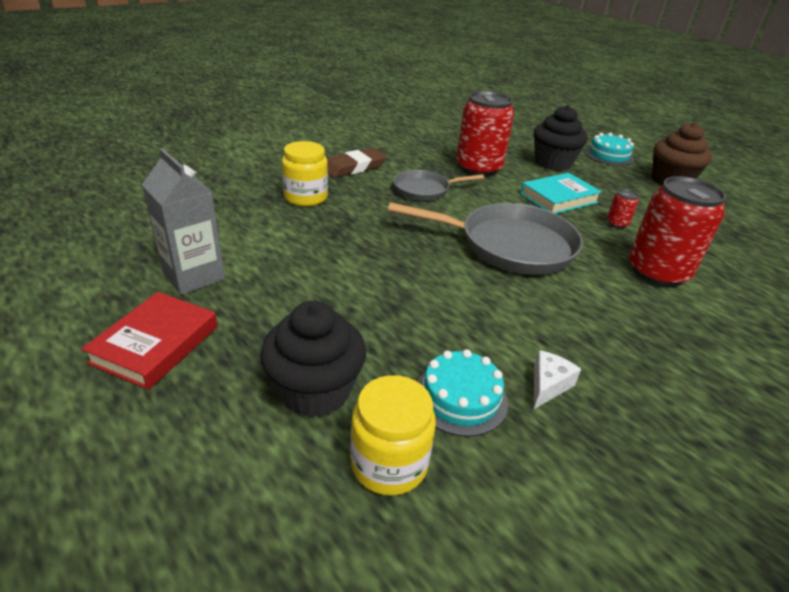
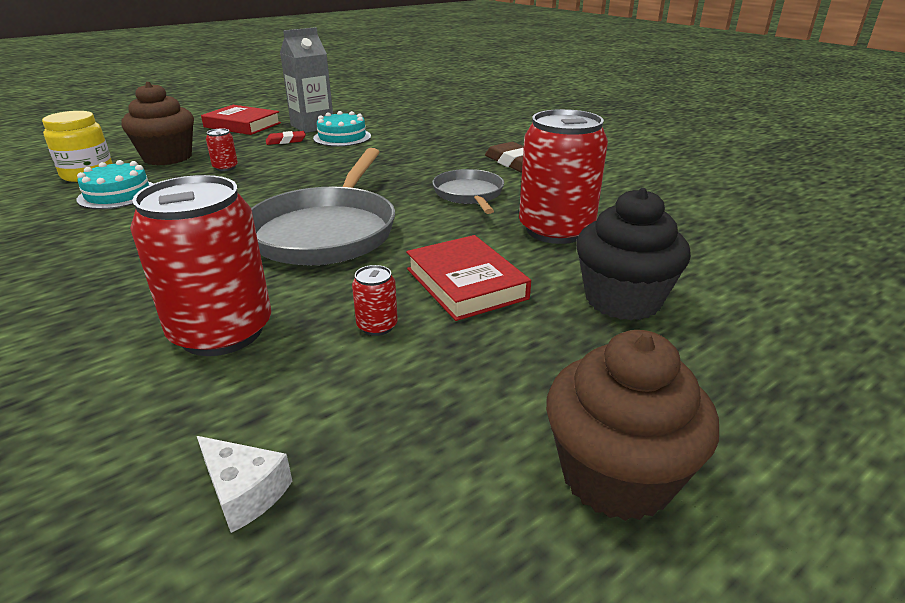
camera: 95 degrees right, 5 degrees down
black cupcake [260,301,366,418] -> brown cupcake [122,82,194,165]
yellow jar [282,141,328,206] -> none
turquoise book [520,173,602,214] -> red book [406,235,531,321]
white cheese [534,350,581,409] -> white cheese moved to [197,436,292,533]
turquoise cake [585,132,634,166] -> turquoise cake moved to [313,111,371,147]
none -> red can [206,128,238,171]
none -> red eraser [266,131,306,145]

